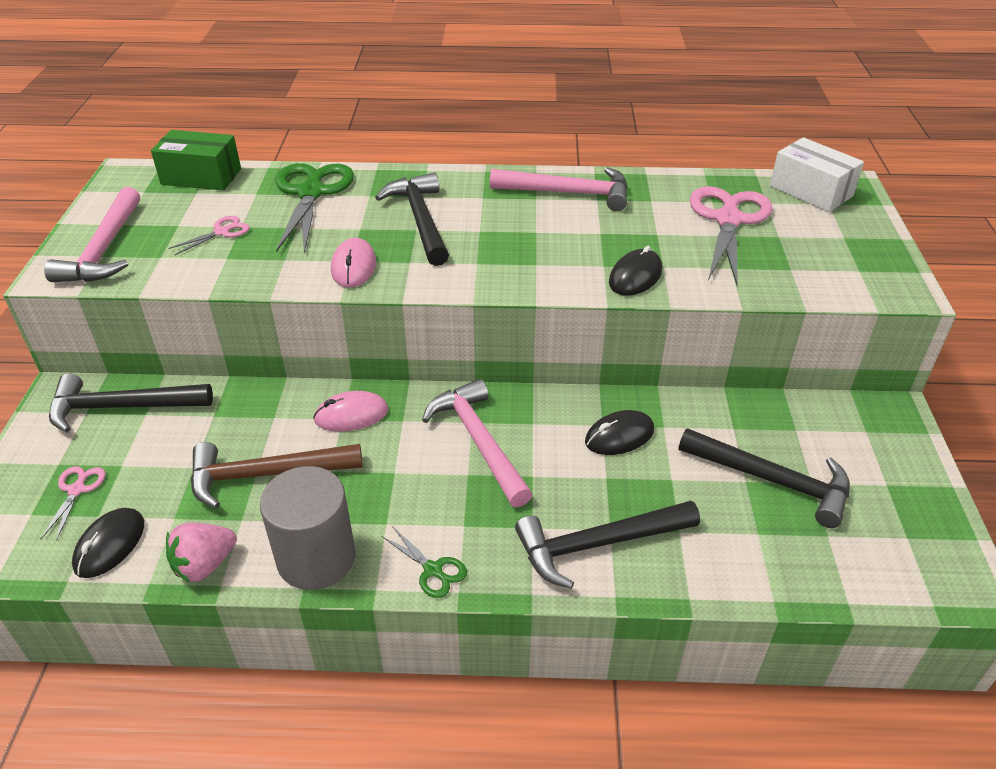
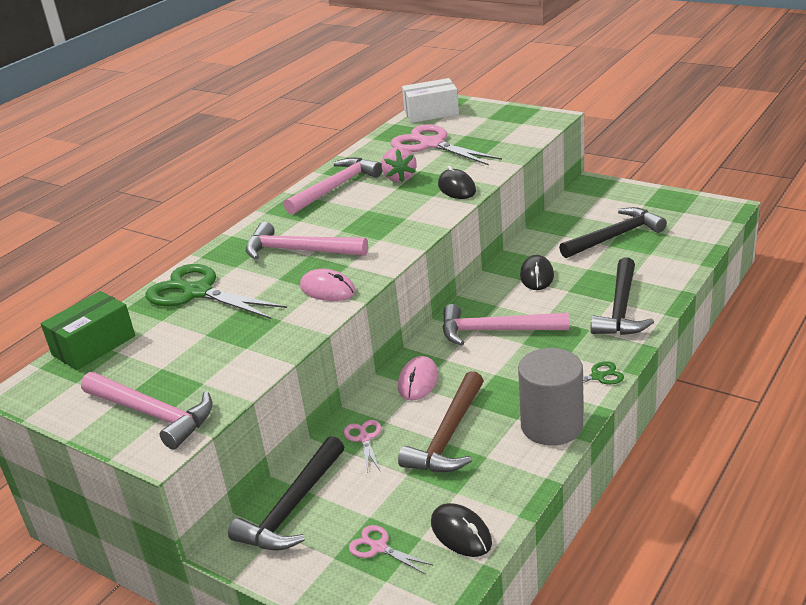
camera: 55 degrees left, 10 degrees down
pink strawberry [166,523,237,583] -> pink strawberry moved to [381,147,417,182]
pink scissors [168,216,250,255] -> pink scissors moved to [344,420,381,473]
black hammer [375,172,449,266] -> pink hammer [246,222,368,260]

